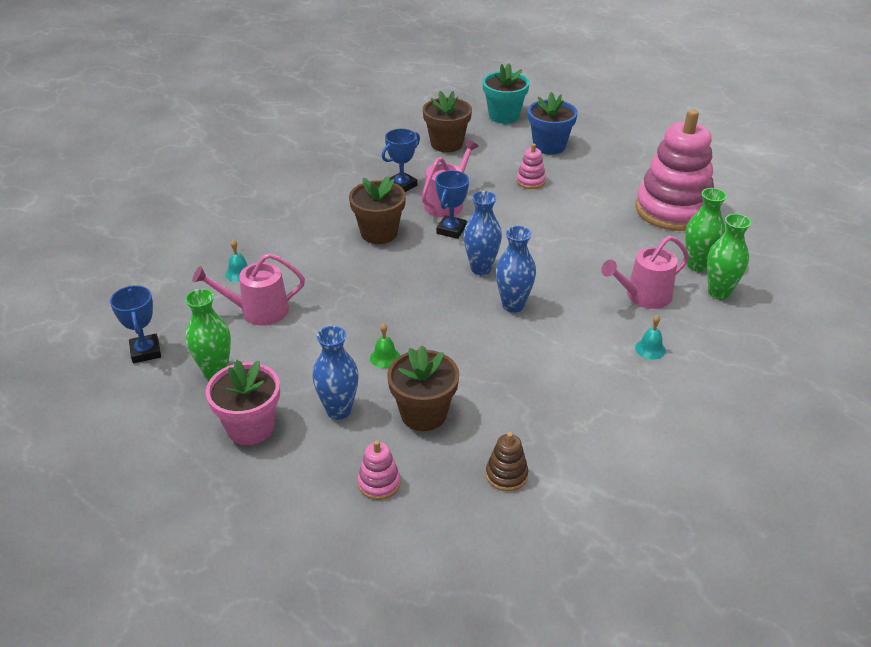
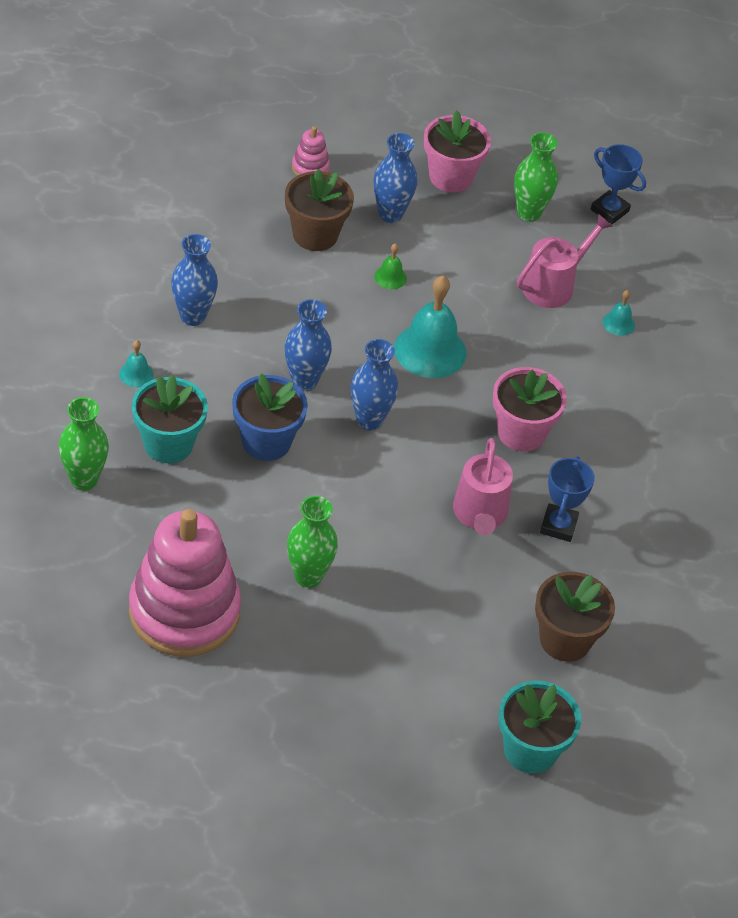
camera: 145 degrees right, 10 degrees up
brown flower pot [349,176,406,244] -> pink flower pot [493,367,567,452]
blue trophy [435,170,469,239] -> none
brown stacking toy [486,432,528,491] -> none
pink stacking toy [516,143,546,189] -> none
blue flower pot [528,92,578,155] -> blue flower pot moved to [232,373,308,461]
pink watering can [601,235,689,309] -> turquoise flower pot [132,375,208,463]
green vase [685,188,727,272] -> green vase moved to [287,496,338,588]
none -> blue vase [171,234,218,326]
none -> turquoise bell [394,276,466,378]

